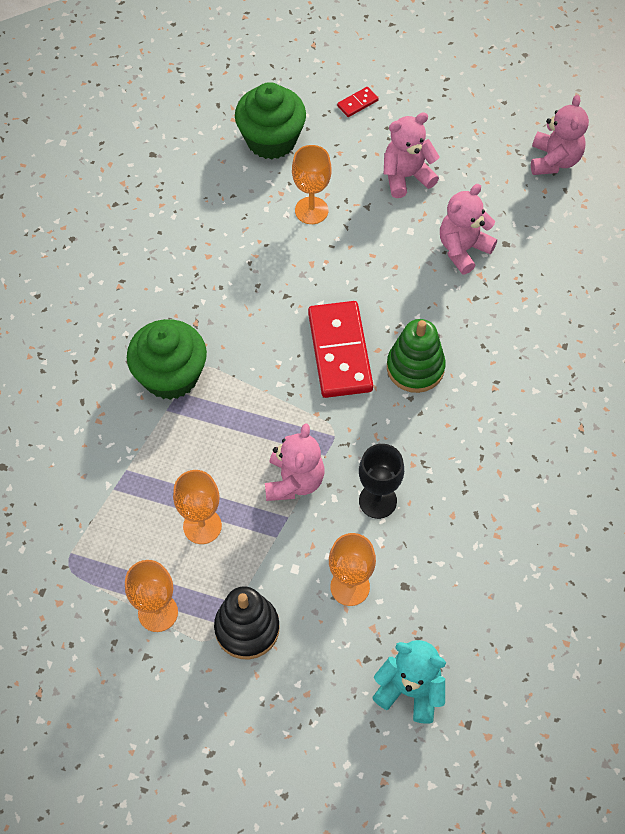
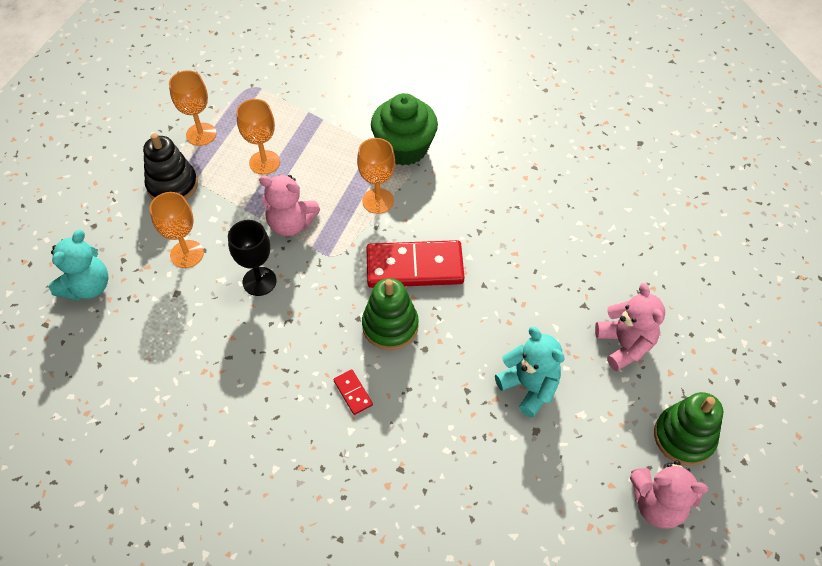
camera: 95 degrees right, 5 degrees down
green cupcake [235,82,306,159] -> none
orange goblet [292,145,331,224] -> orange goblet moved to [357,138,395,214]
red domino [337,87,379,117] -> red domino moved to [333,370,373,415]
pink teddy bear [440,184,497,274] -> turquoise teddy bear [495,326,564,418]
none -> green stacking toy [654,392,723,466]

